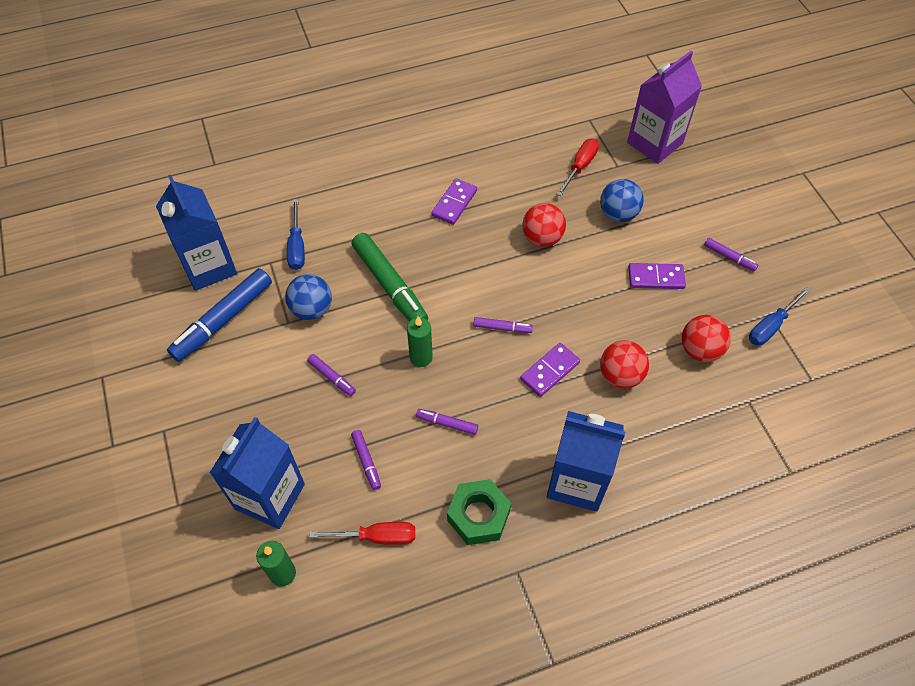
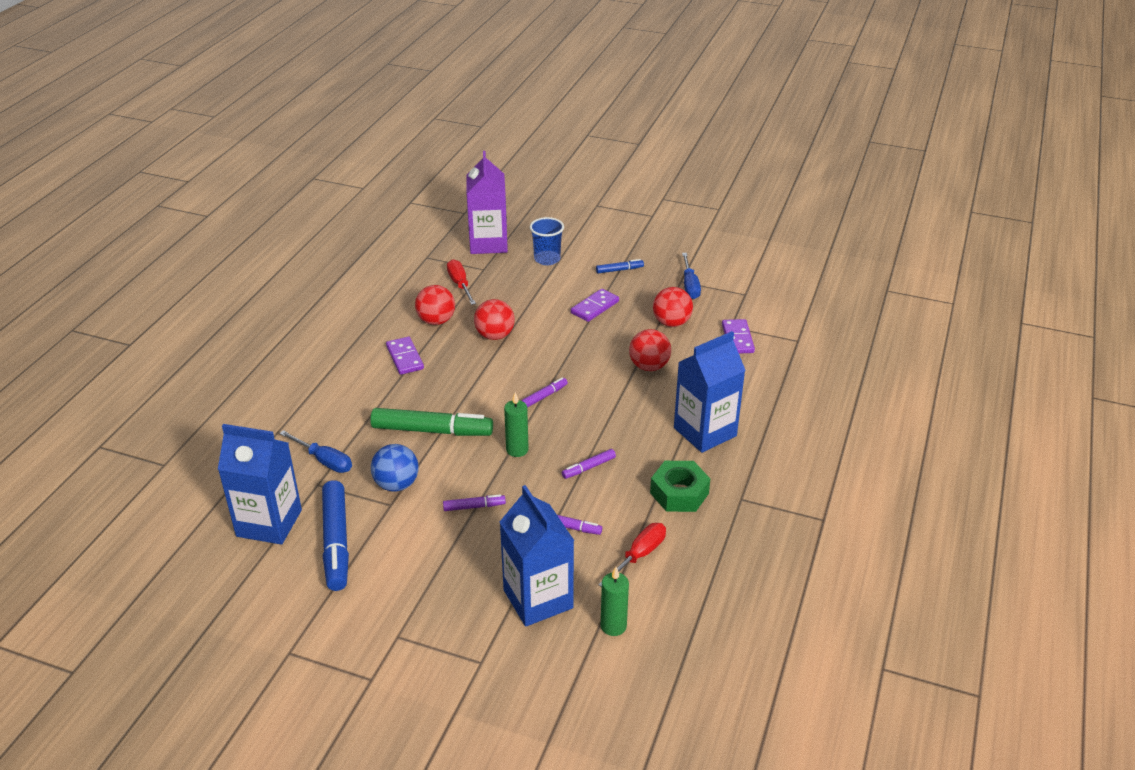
camera: 50 degrees left, 20 degrees down
purple domino [520,343,580,397] -> purple domino moved to [722,319,755,354]
blue ball [600,179,644,222] -> none
purple marker [704,238,758,271] -> blue marker [596,259,644,273]
none -> red ball [415,285,455,325]
none -> blue cup [530,217,564,265]

